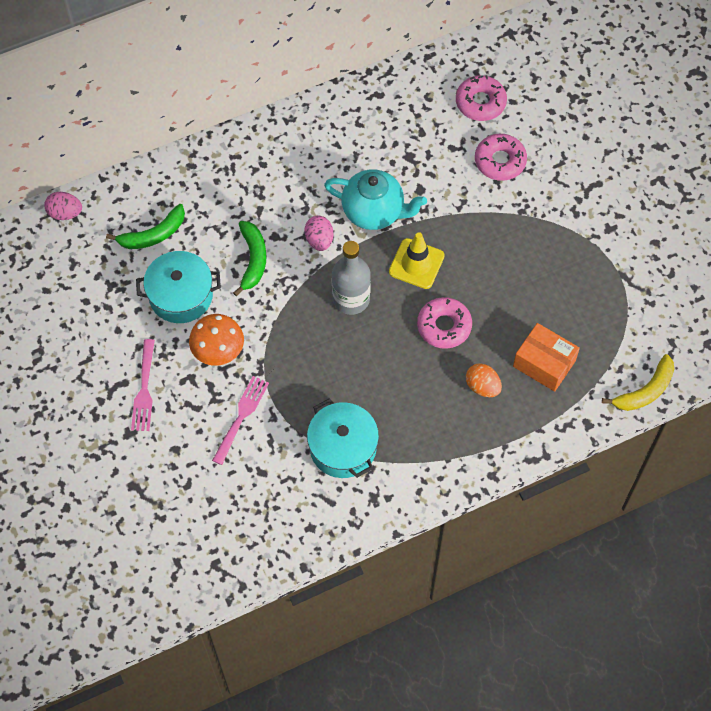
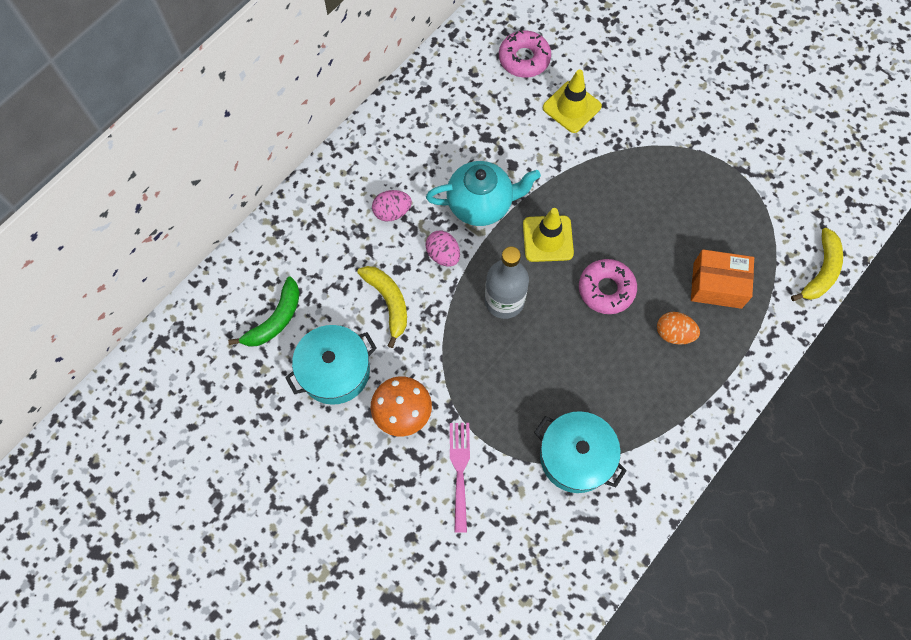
camera: 25 degrees left, 5 degrees up
pink egg [44,192,82,220] -> pink egg moved to [372,190,412,222]
pink fork [131,339,155,431] -> none
green banana [233,221,266,296] -> yellow banana [357,266,407,348]
pink donut [475,134,527,181] -> yellow traffic cone [543,69,602,133]

